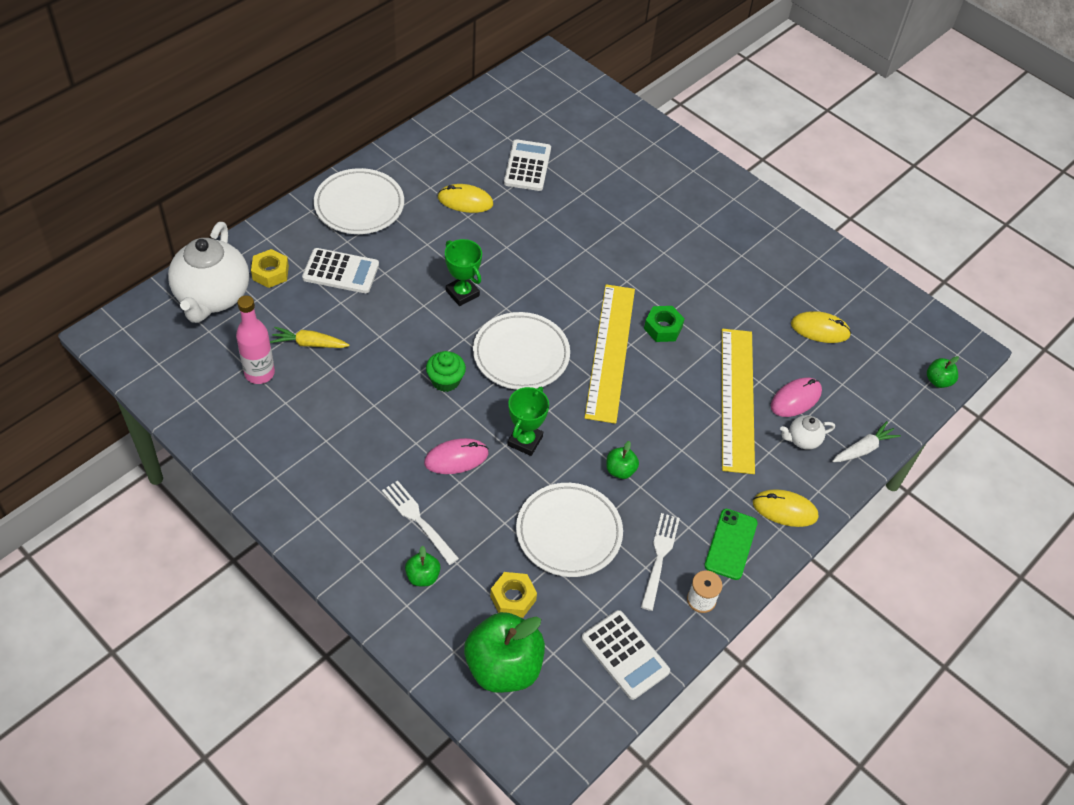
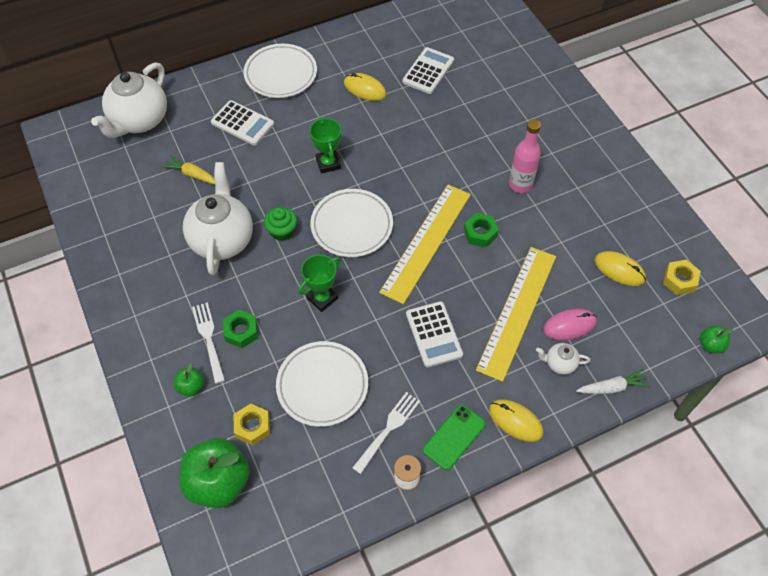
camera: 25 degrees right, 5 degrees up
pink bottle [236,295,275,384] -> pink bottle moved to [509,120,541,193]
yellow nut [251,249,289,288] -> yellow nut moved to [663,260,700,295]
pink mouse [424,438,489,474] -> none
white calculator [582,610,670,700] -> white calculator moved to [406,301,463,368]
green apple [606,441,639,479] -> none
none -> white teapot [183,162,253,275]
none -> green nut [223,310,258,348]

